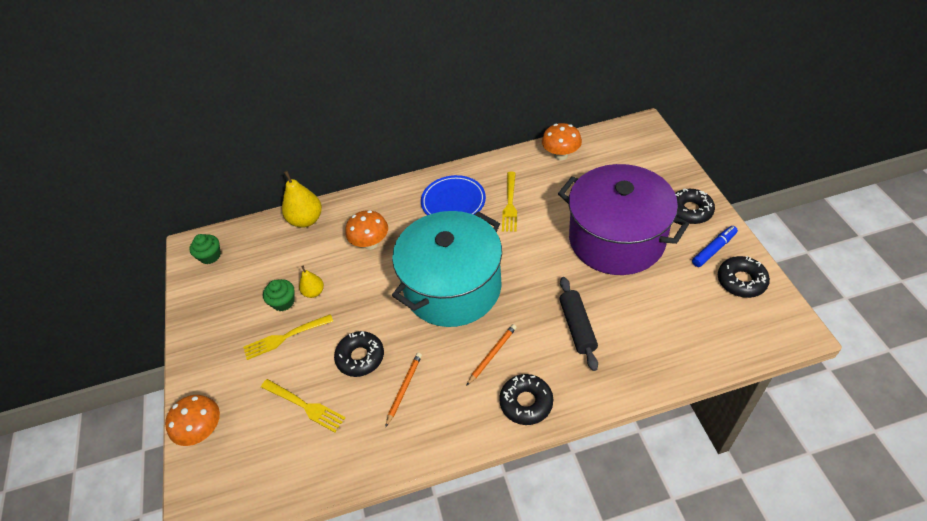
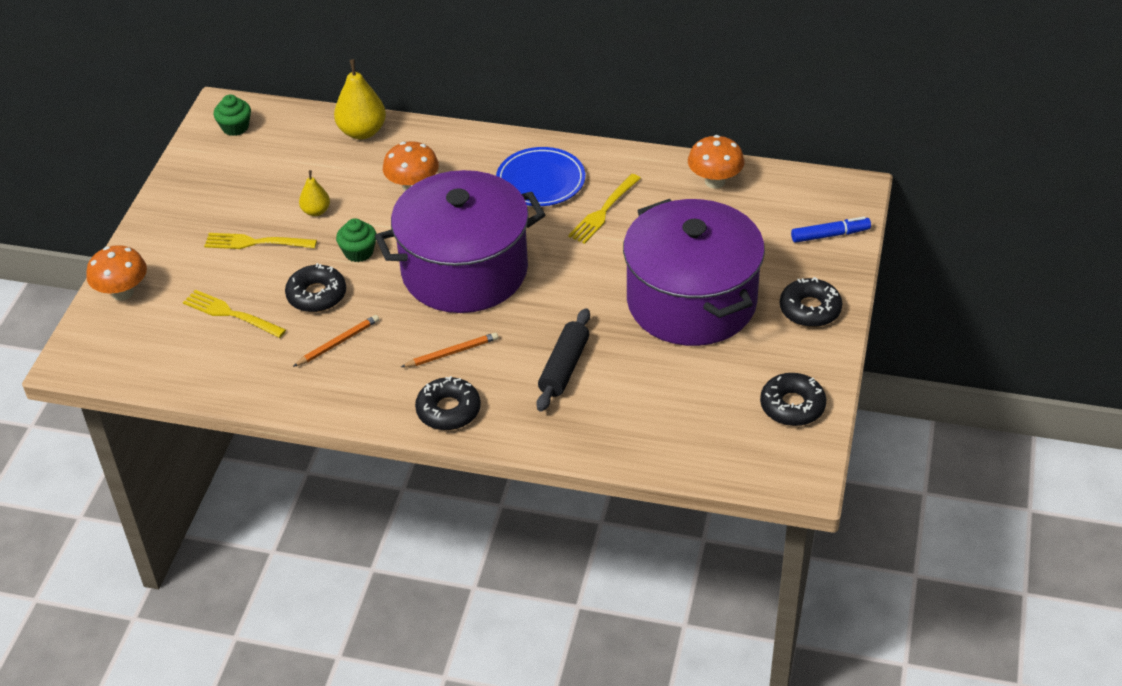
camera: 25 degrees right, 5 degrees down
yellow fork [261,379,345,432] -> yellow fork turned 150 degrees clockwise [183,290,286,338]
green cupcake [263,279,295,311] -> green cupcake moved to [336,218,376,262]
turquoise pot [392,211,502,327] -> purple pot [375,170,545,313]
blue marker [692,226,738,267] -> blue marker moved to [791,217,871,243]

